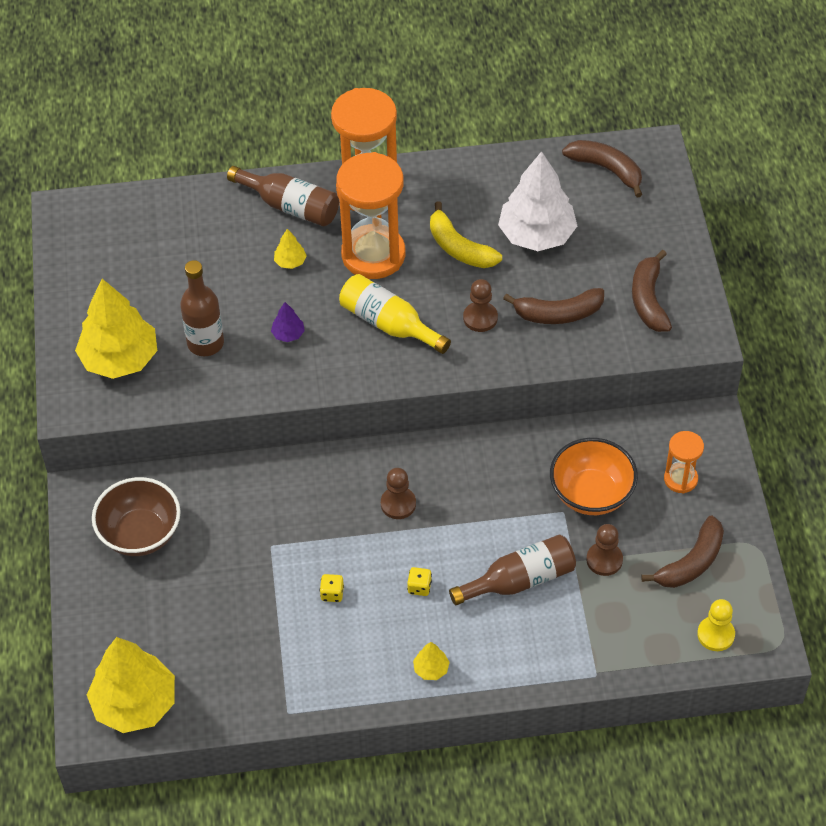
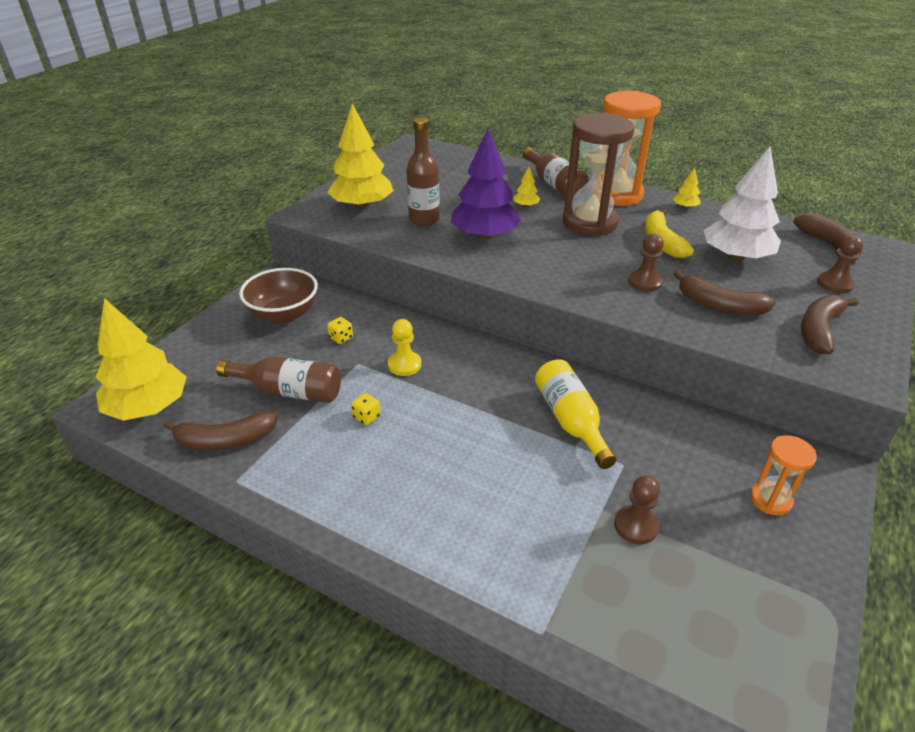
camera: 35 degrees right, 15 degrees down
purple tree [271,302,305,342] -> purple tree [451,129,521,240], size x2.40
orange hourglass [336,152,405,279] -> brown hourglass [563,113,634,236]
yellow bottle [339,274,451,354] -> yellow bottle moved to [535,359,617,469]
brown pawn [381,468,416,519] -> brown pawn moved to [817,235,863,294]
yellow dice [407,567,432,596] -> yellow dice moved to [327,317,353,344]
yellow tree [413,642,450,680] -> yellow tree moved to [673,167,701,209]
brown bottle [449,534,576,605] -> brown bottle moved to [216,357,341,403]
orange bowl [550,438,638,515] -> none
brown banana [641,516,724,588] -> brown banana moved to [164,411,278,451]
yellow pawn [697,599,735,651] -> yellow pawn moved to [388,319,421,376]

